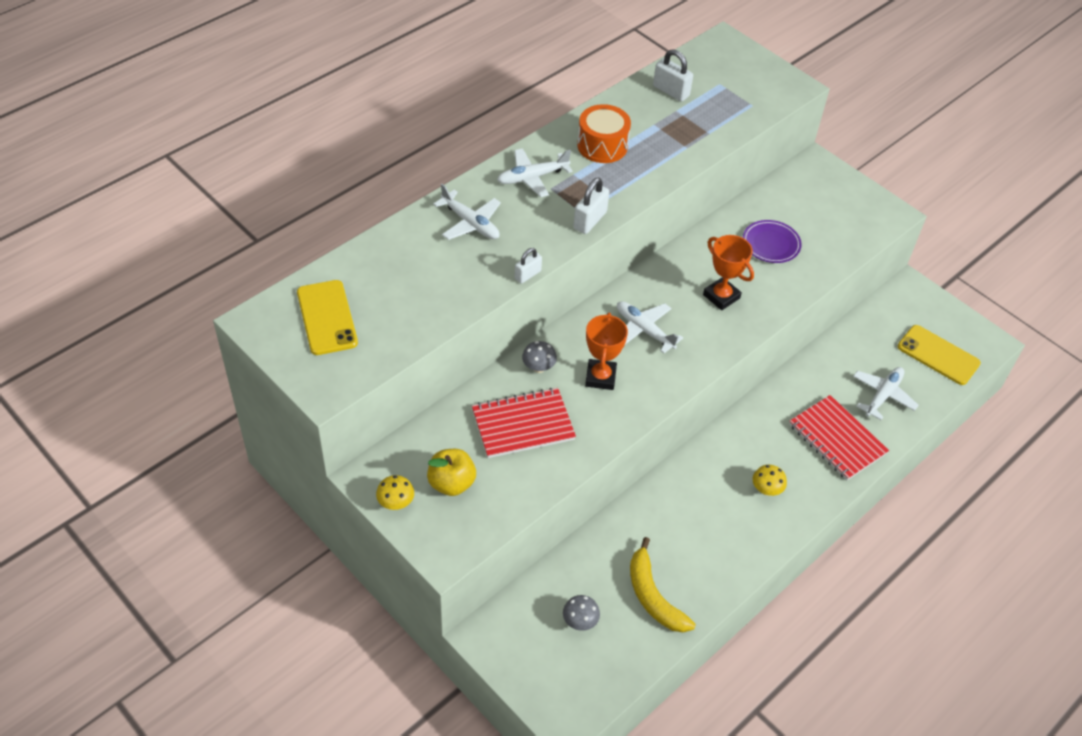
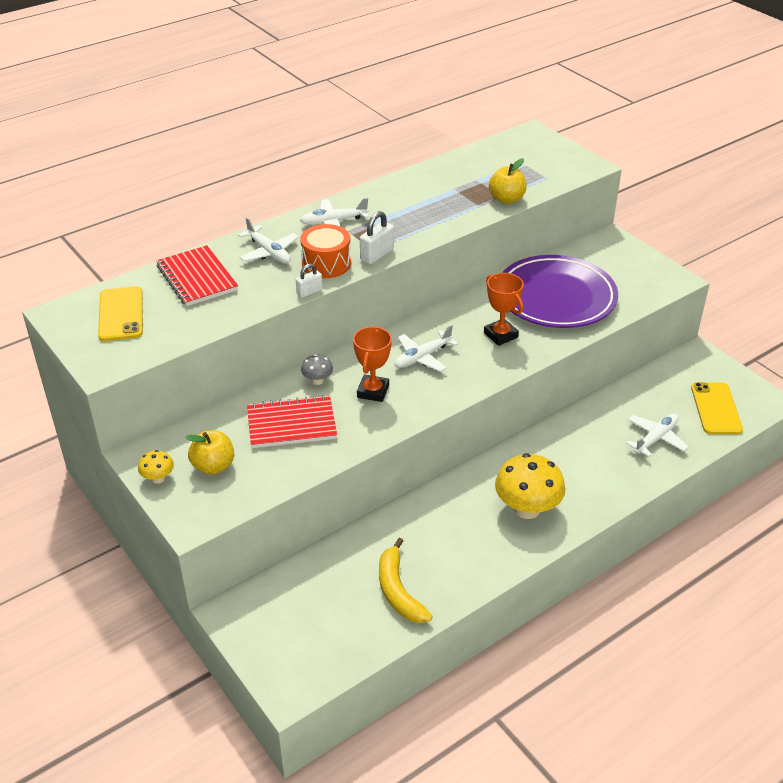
camera: 10 degrees right, 10 degrees down
grey mushroom [563,595,600,631] -> none
orange drum [577,104,631,163] -> orange drum moved to [300,224,351,278]
white plane [617,301,683,353] -> white plane turned 90 degrees counterclockwise [394,325,458,372]
white padlock [653,49,693,102] -> none
purple plate [743,220,802,263] -> purple plate [502,255,618,328], size x2.20
yellow mushroom [753,465,787,496] -> yellow mushroom [495,453,565,519], size x2.10
red notebook [789,395,889,480] -> red notebook moved to [156,245,238,306]
yellow phone [898,325,981,385] -> yellow phone turned 45 degrees clockwise [691,382,743,434]
none -> yellow apple [489,158,527,204]

